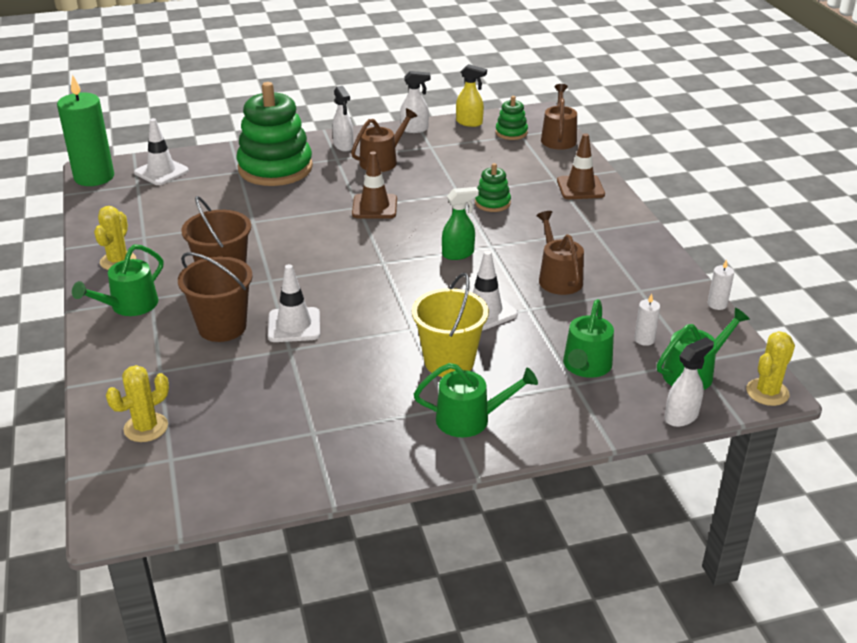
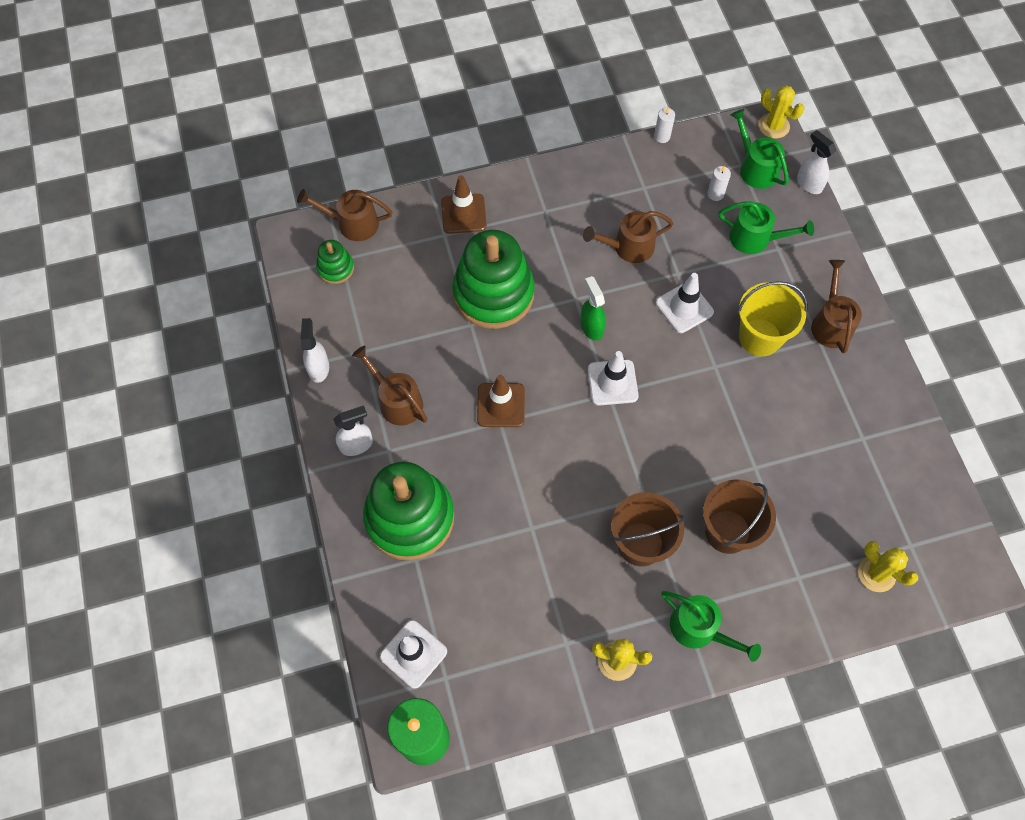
camera: 90 degrees left, 30 degrees up
white traffic cone [268,264,320,342] -> white traffic cone moved to [588,351,639,406]
green watering can [414,363,538,437] -> brown watering can [811,260,862,353]
yellow spray bottle [456,64,487,127] -> none
green stacking toy [475,163,511,212] -> green stacking toy [452,230,535,329], size x2.18

